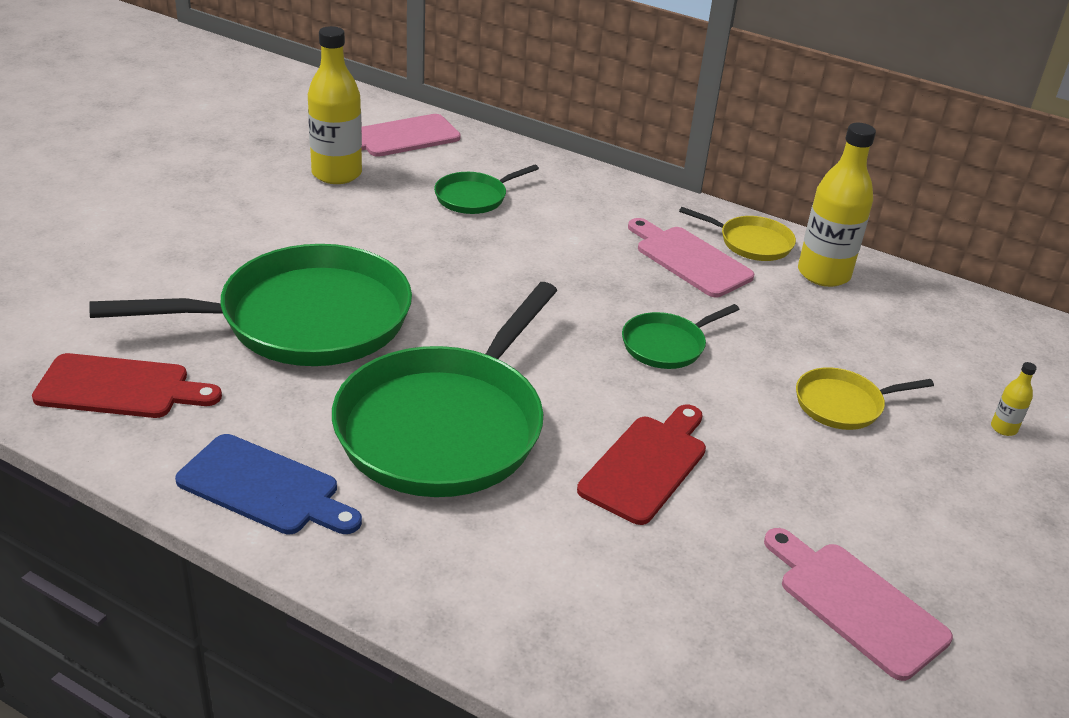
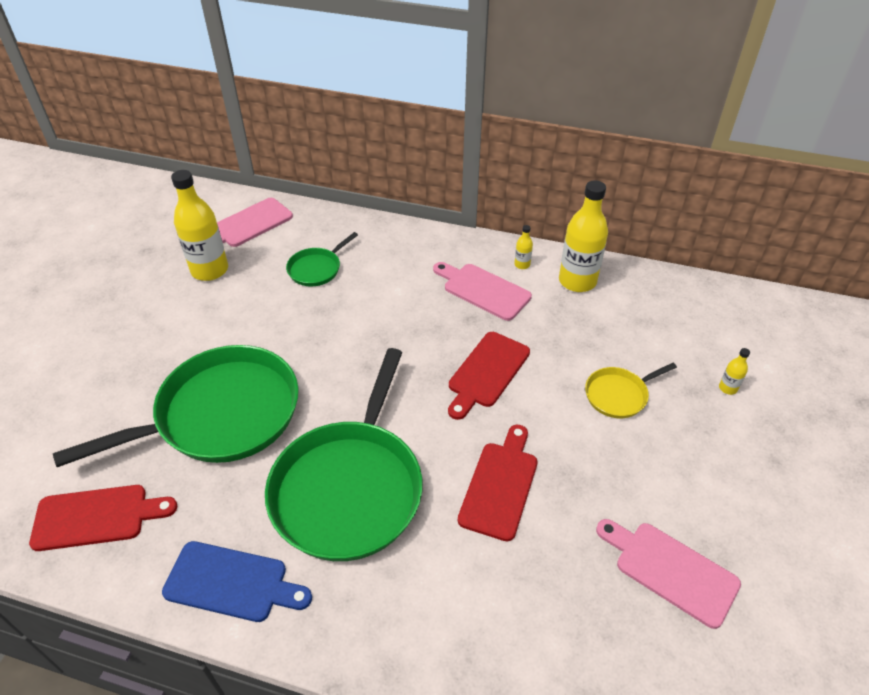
camera: 10 degrees left, 10 degrees up
green pan [622,304,740,369] -> red cutting board [448,332,530,420]
yellow pan [679,207,796,261] -> yellow bottle [514,225,533,269]

